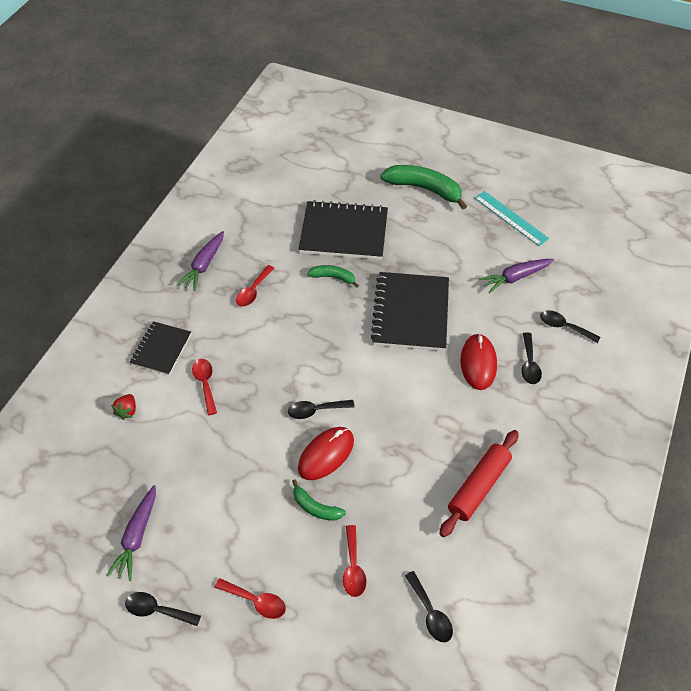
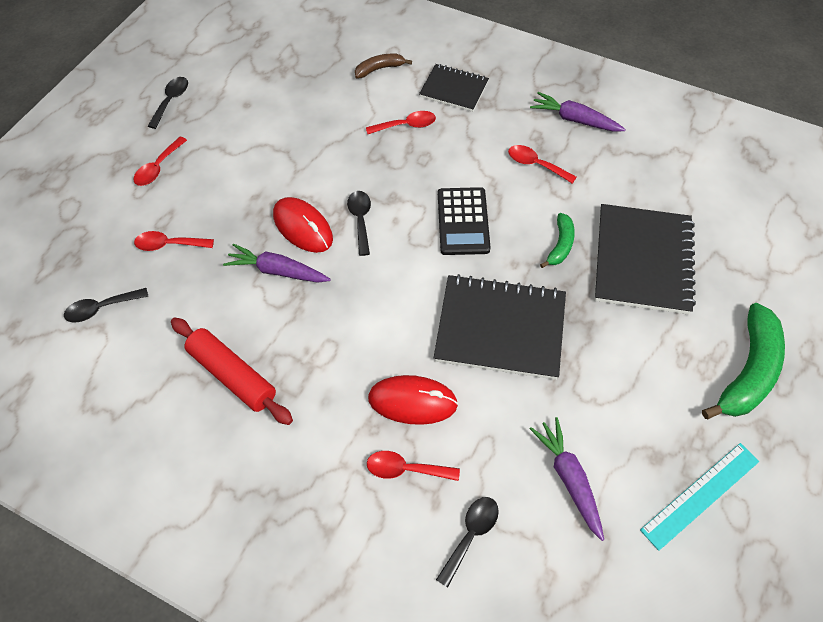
camera: 95 degrees right, 5 degrees up
purple carrot [106,485,156,581] -> purple carrot moved to [223,244,331,283]
red strawberry [111,394,136,420] -> brown banana [355,54,412,79]
green banana [292,479,346,521] -> none
black spoon [521,332,542,384] -> red spoon [367,451,460,481]
none -> black calculator [438,187,491,255]

